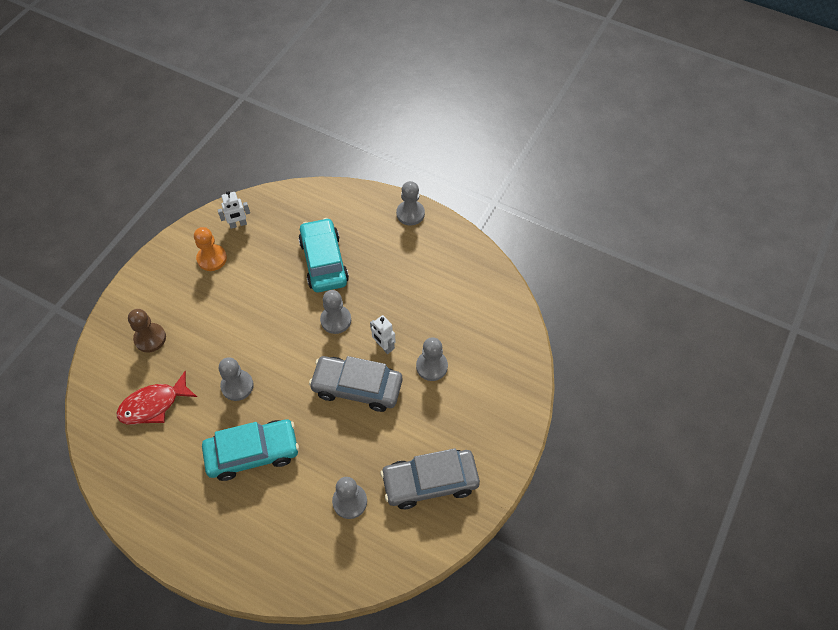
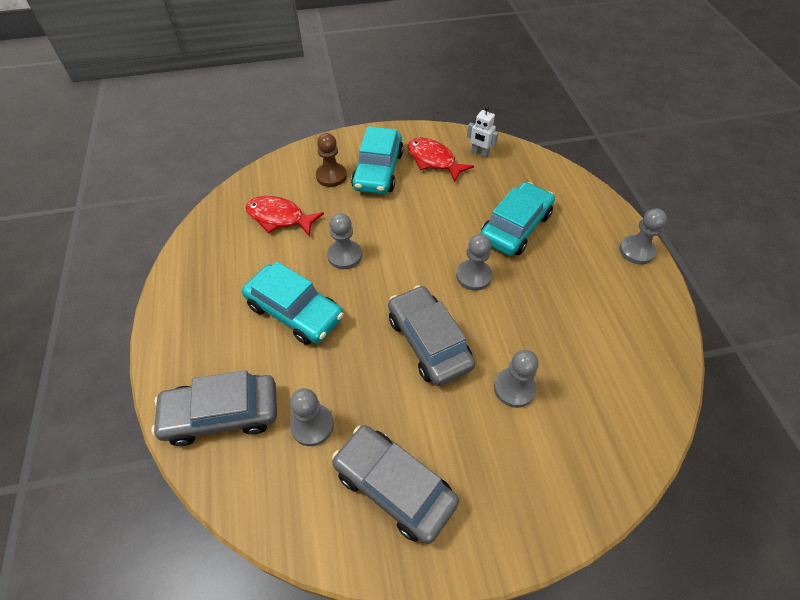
camera: 50 degrees right, 5 degrees down
orange pawn [194,227,227,271] -> red fish [408,138,474,182]
white robot [370,315,396,354] -> none
none -> grey car [151,370,277,446]
none -> turquoise car [351,126,404,194]

